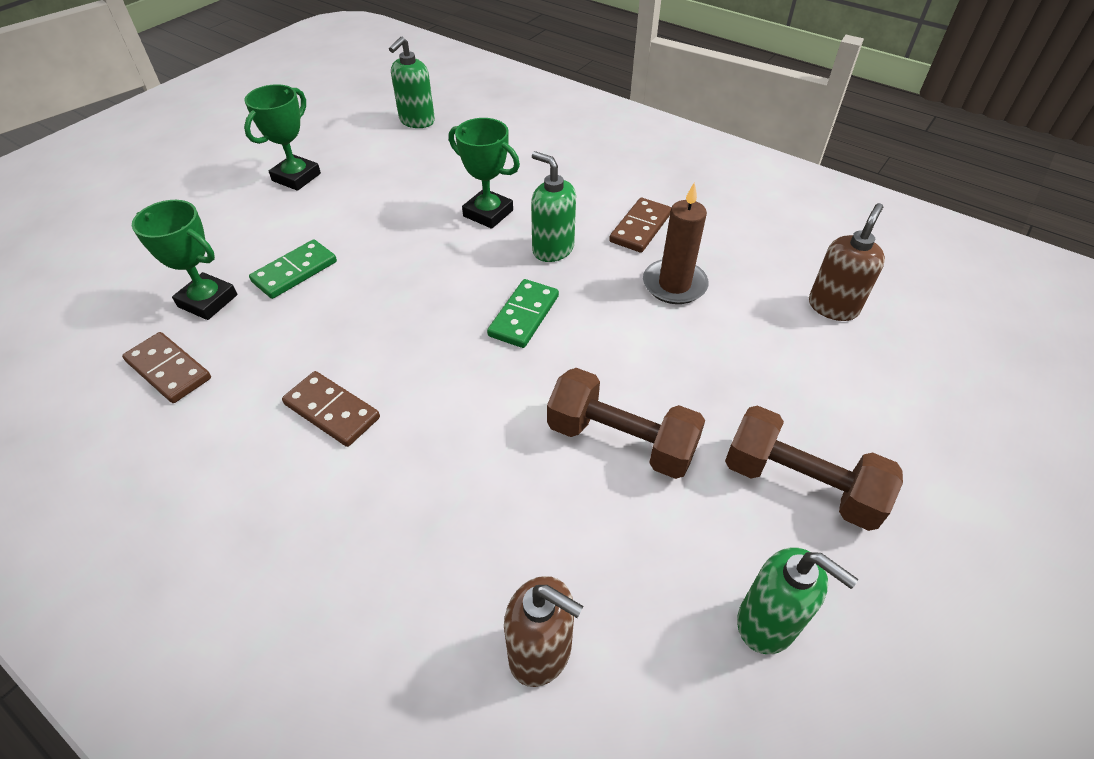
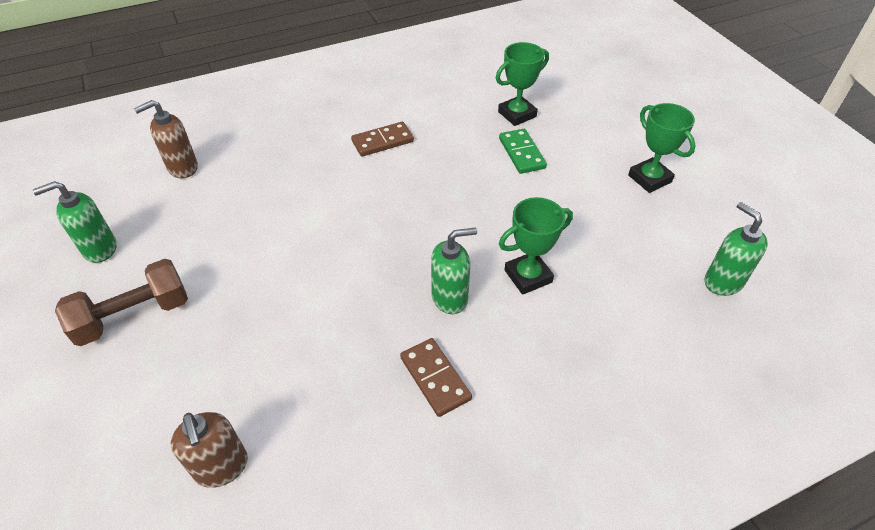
camera: 120 degrees right, 0 degrees up
brown domino [122,332,211,403] -> none
green domino [487,279,559,348] -> none
brown dumbbell [547,368,705,479] -> none
brown candle [643,182,709,304] -> none

